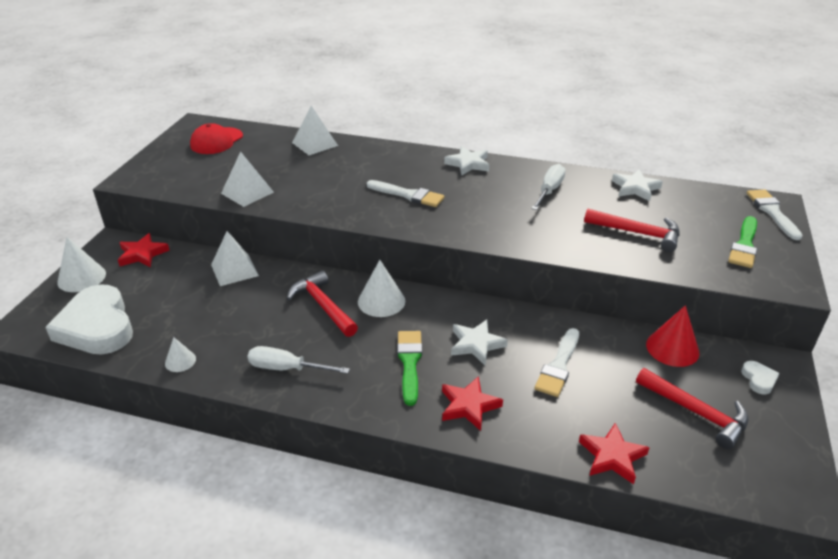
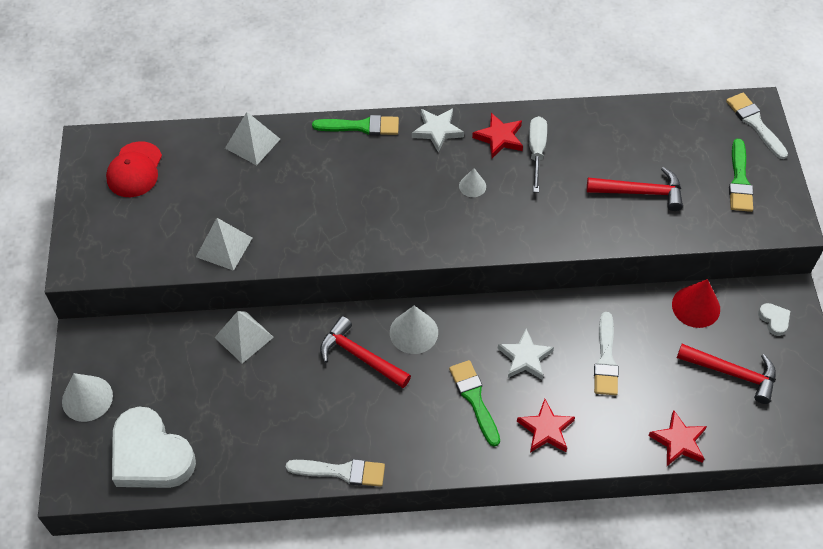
camera: 20 degrees left, 20 degrees up
red star [118,233,170,268] -> red star moved to [472,113,523,158]
white cone [165,337,196,372] -> white cone moved to [459,168,486,197]
white screwdriver [247,346,350,374] -> none
white brush [367,180,444,207] -> white brush moved to [286,459,385,487]
white star [612,170,663,201] -> none
none -> green brush [312,115,399,135]

